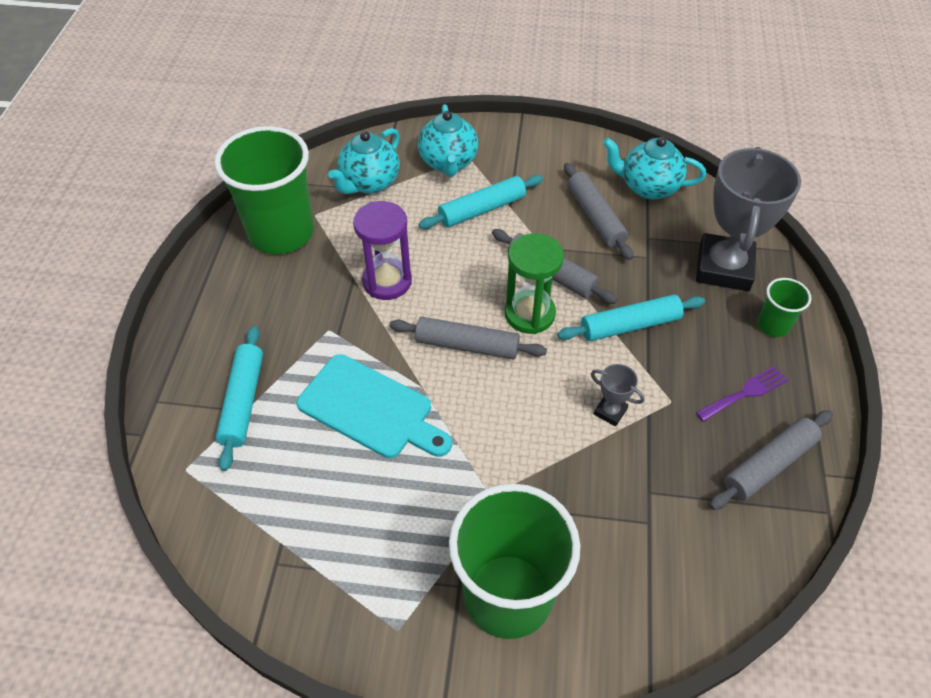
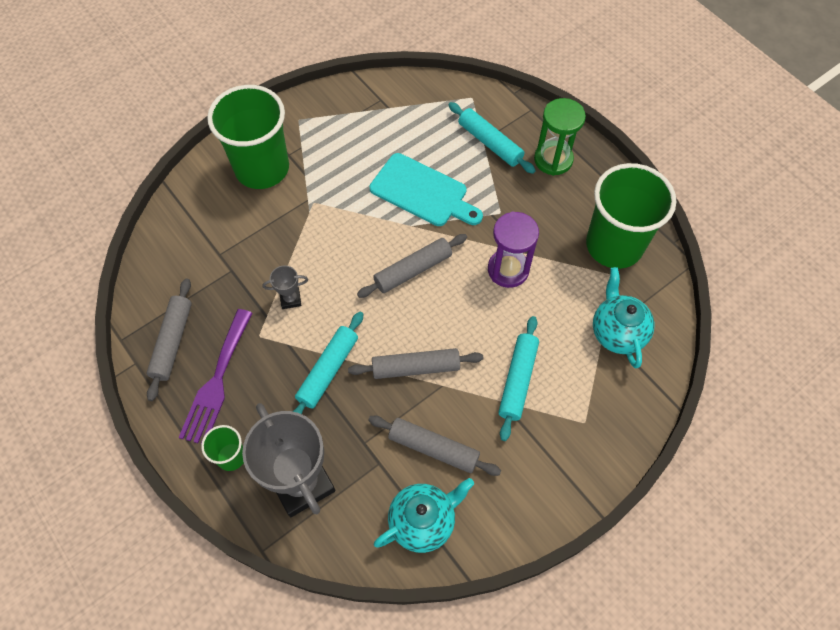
camera: 135 degrees right, 10 degrees up
turquoise cutting board [296,354,452,458] -> turquoise cutting board turned 135 degrees counterclockwise [370,153,483,226]
turquoise teapot [418,104,478,177] -> none
green hourglass [505,233,564,334] -> green hourglass moved to [534,98,586,176]
purple fork [696,366,788,422] -> purple fork [179,309,253,444], size x1.65

